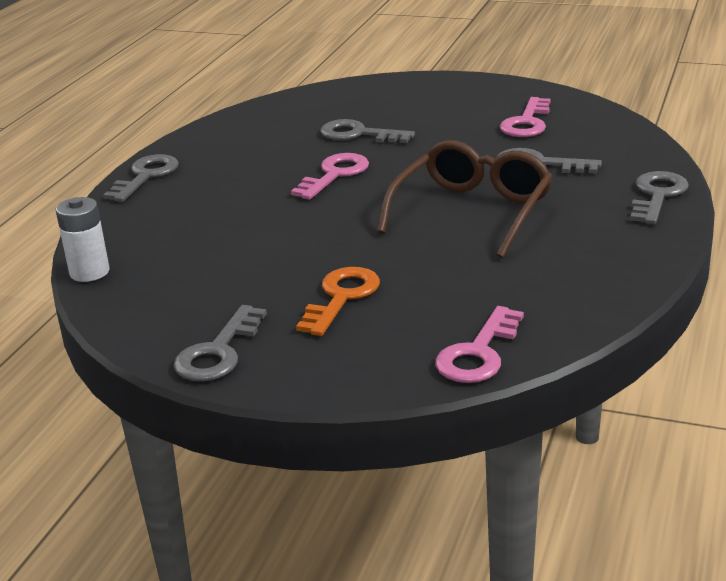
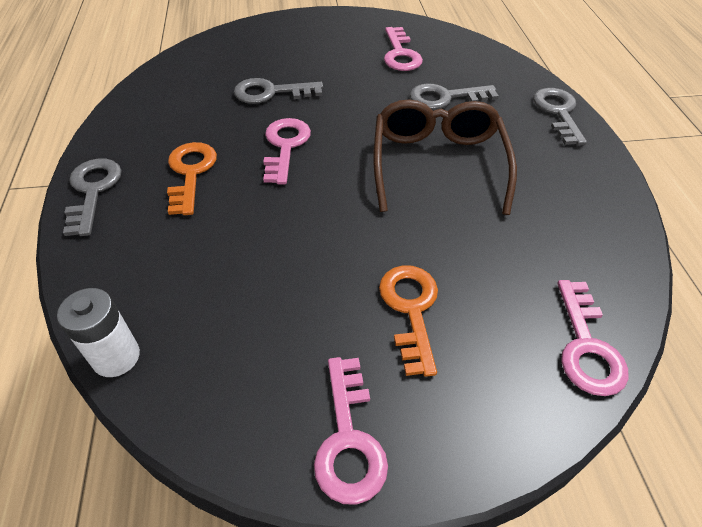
camera: 30 degrees left, 20 degrees up
grey key [173,305,267,381] -> pink key [314,357,388,505]
none -> orange key [167,142,217,215]

